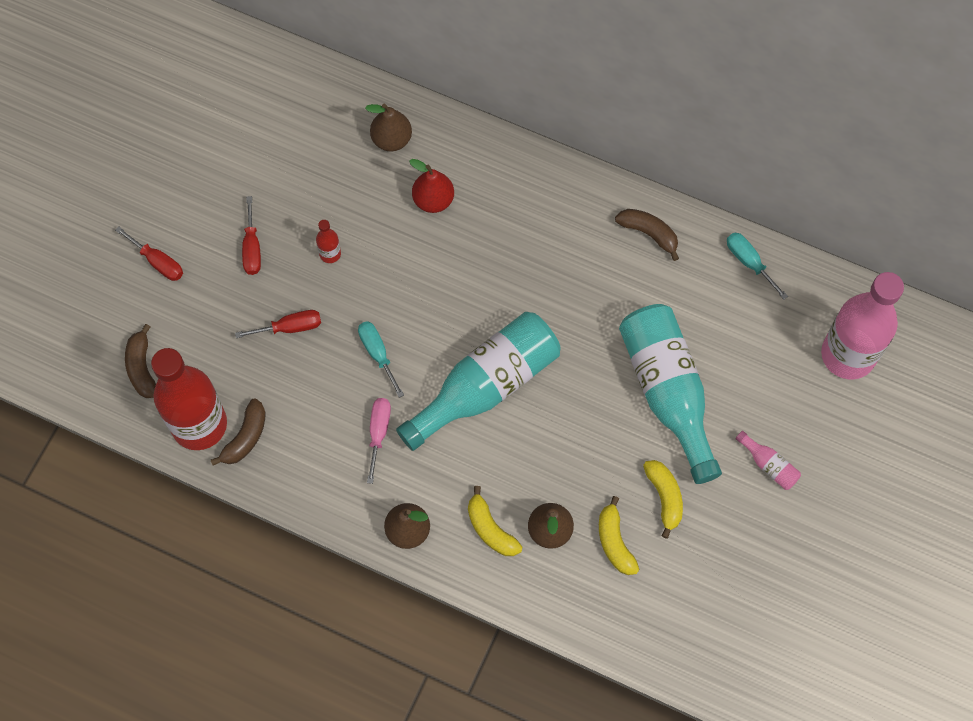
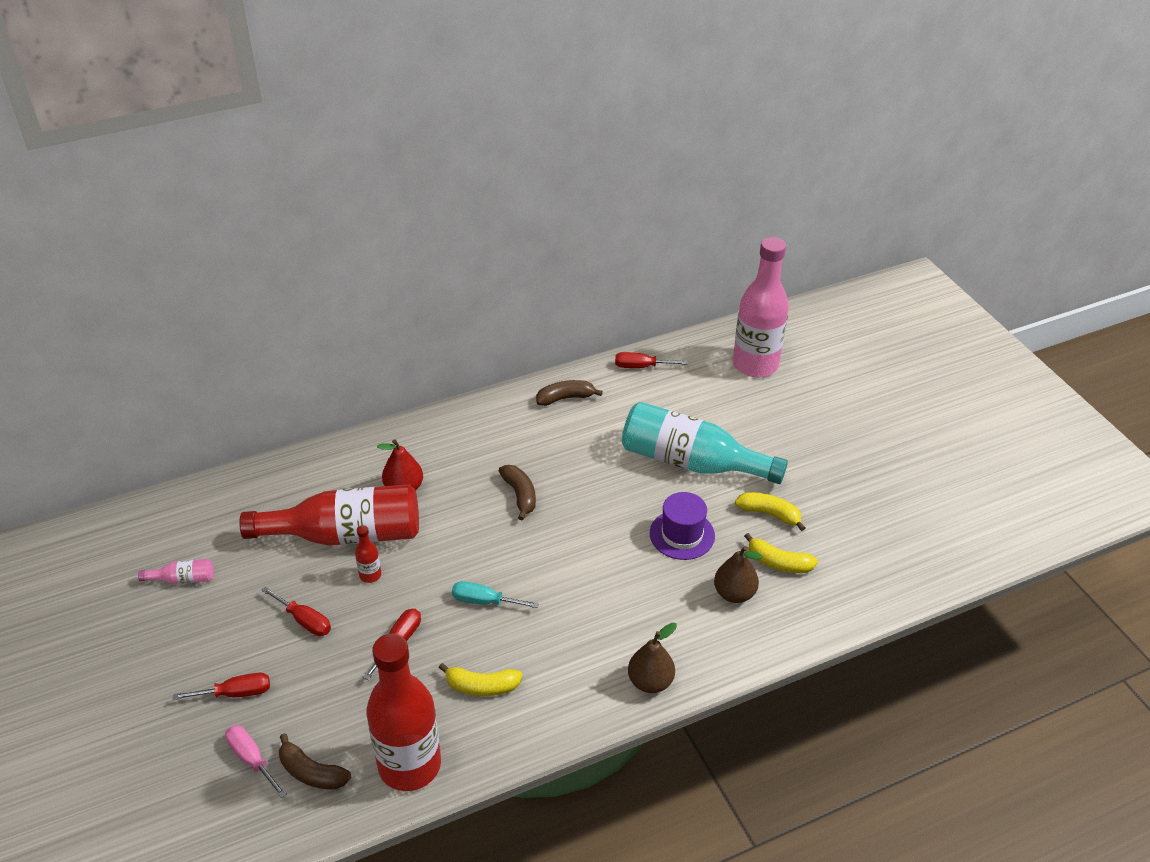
camera: 50 degrees left, 25 degrees down
brown banana [211,398,266,466] -> brown banana moved to [499,465,536,520]
brown pear [365,104,412,151] -> none
pink screwdriver [367,398,391,484] -> pink screwdriver moved to [225,725,287,798]
turquoise bottle [396,312,560,451] -> none
yellow banana [468,486,522,556] -> yellow banana moved to [439,663,522,696]
turquoise screwdriver [727,233,788,299] -> red screwdriver [615,352,688,368]
pink bottle [736,431,801,490] -> pink bottle moved to [138,559,214,584]
none -> red bottle [239,484,419,546]
none -> purple hat [650,492,715,560]

